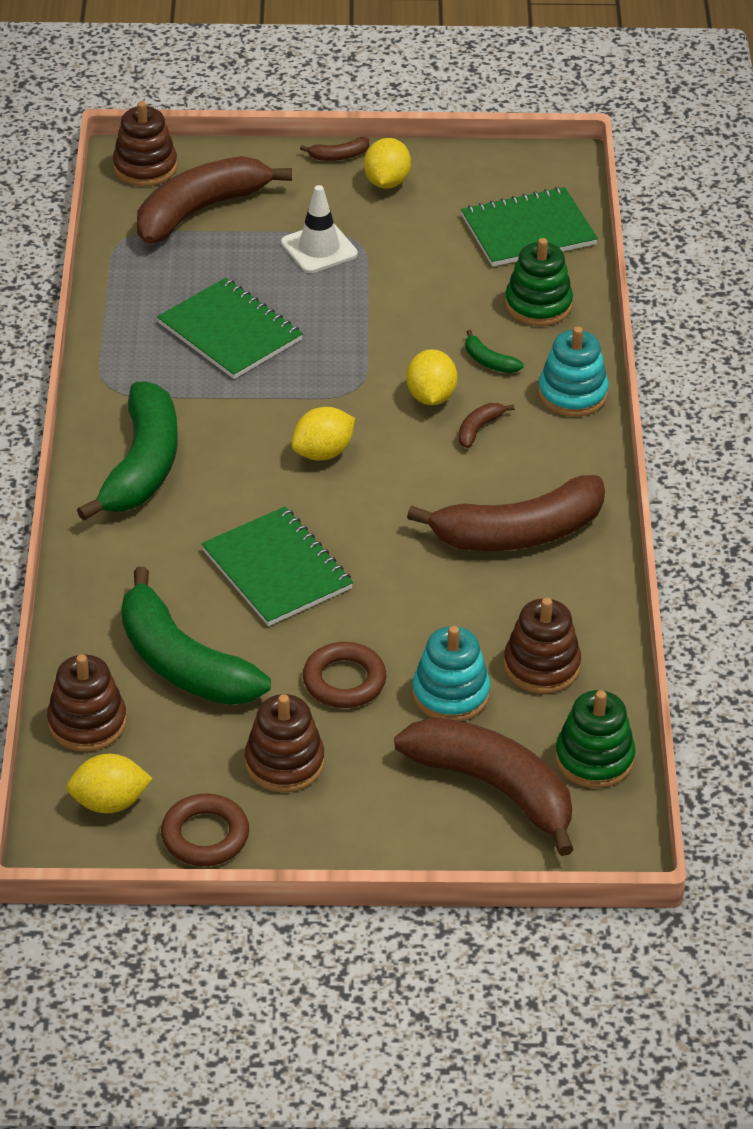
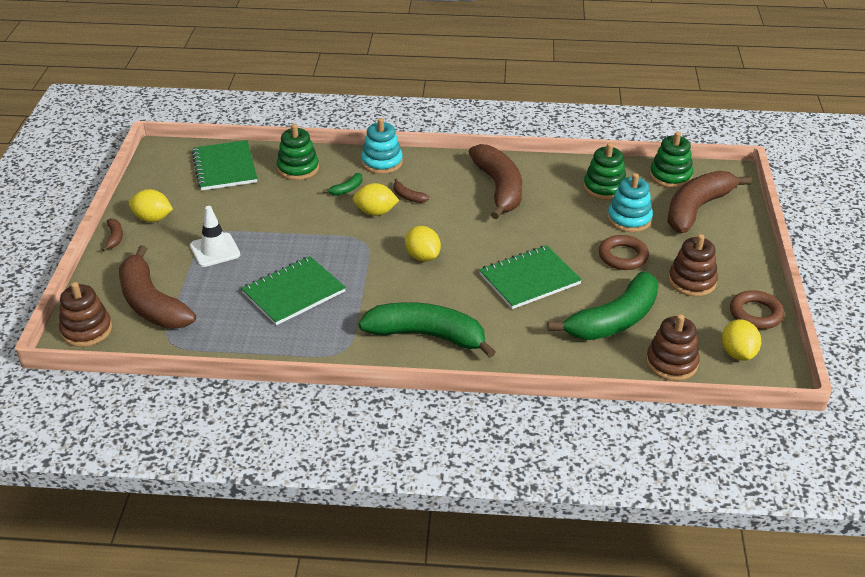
camera: 85 degrees left, 5 degrees down
brown stacking toy [504,598,581,694] -> green stacking toy [583,143,626,200]

